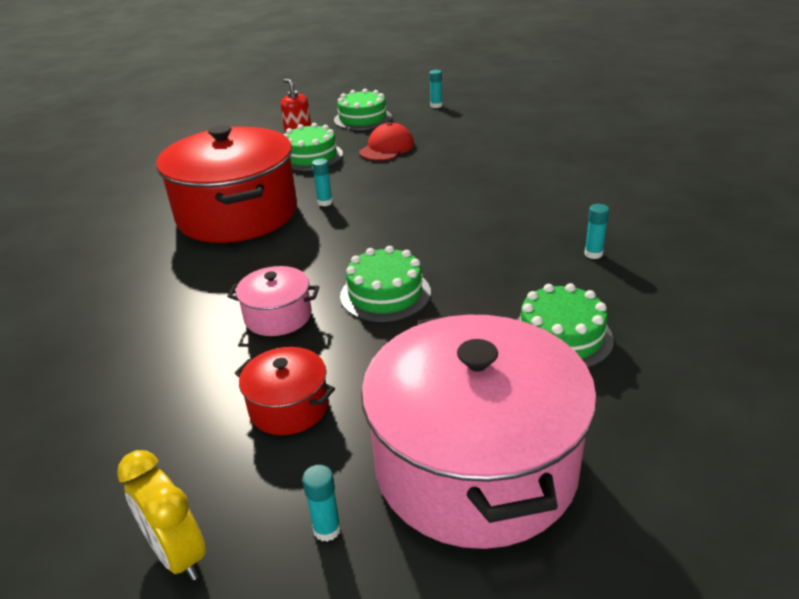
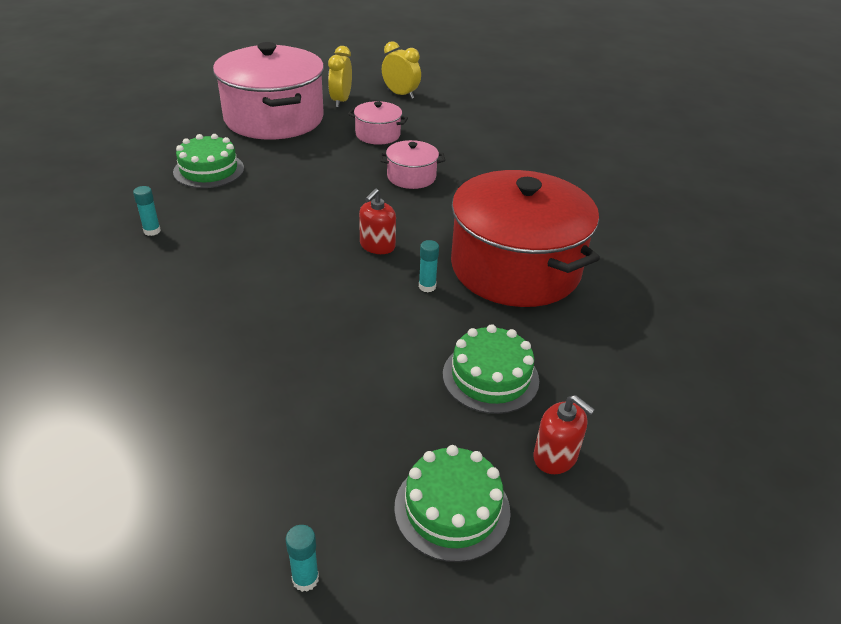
camera: 165 degrees right, 5 degrees up
red pot [235,347,335,435] -> pink pot [348,101,408,145]
turquoise glue stick [302,465,341,542] -> yellow clock [328,46,352,108]
green cake [340,246,431,322] -> none
red cap [359,122,414,161] -> none
none -> red soap dispenser [359,188,396,254]

